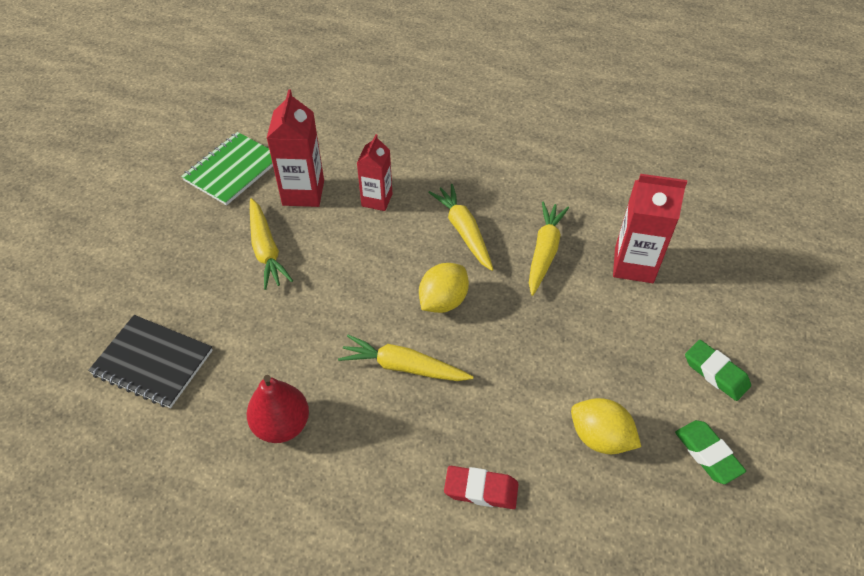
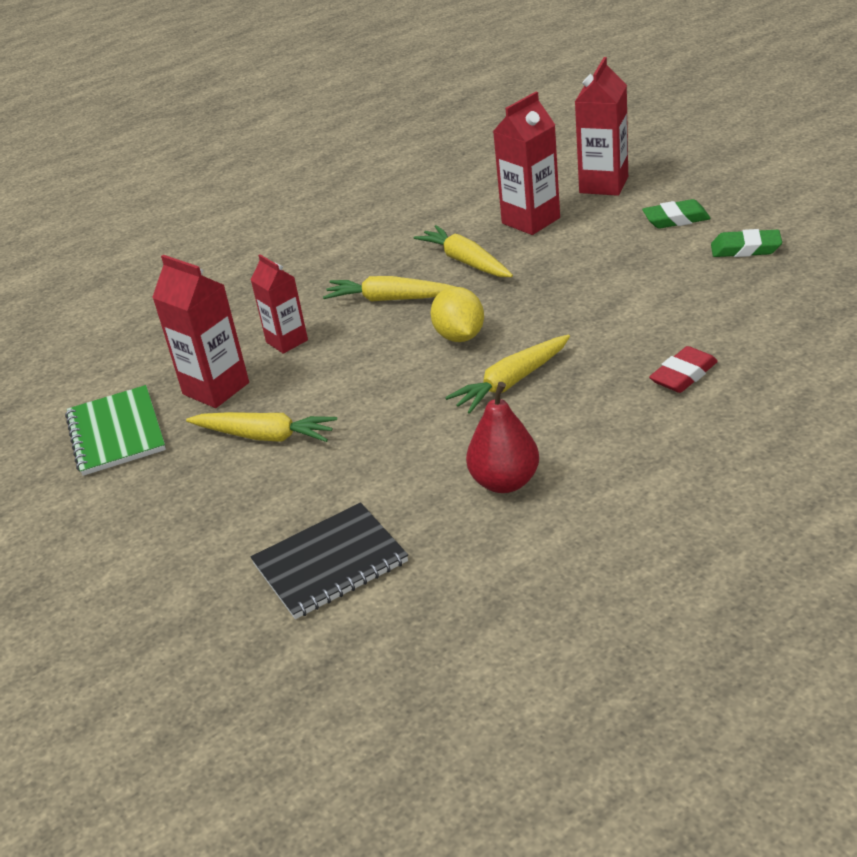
camera: 50 degrees left, 15 degrees down
yellow lemon [571,398,641,454] -> none
none -> red carton [575,57,628,196]

